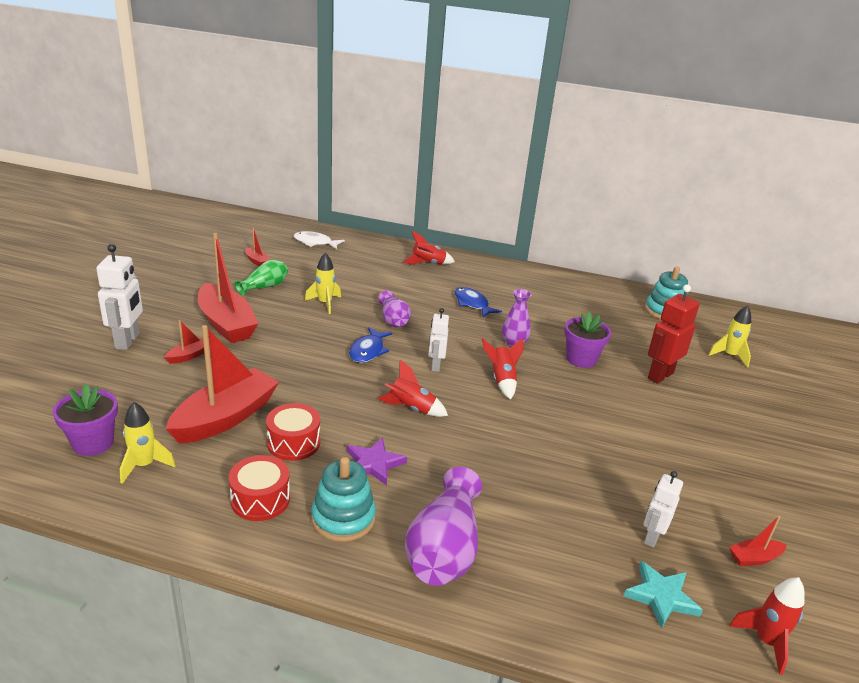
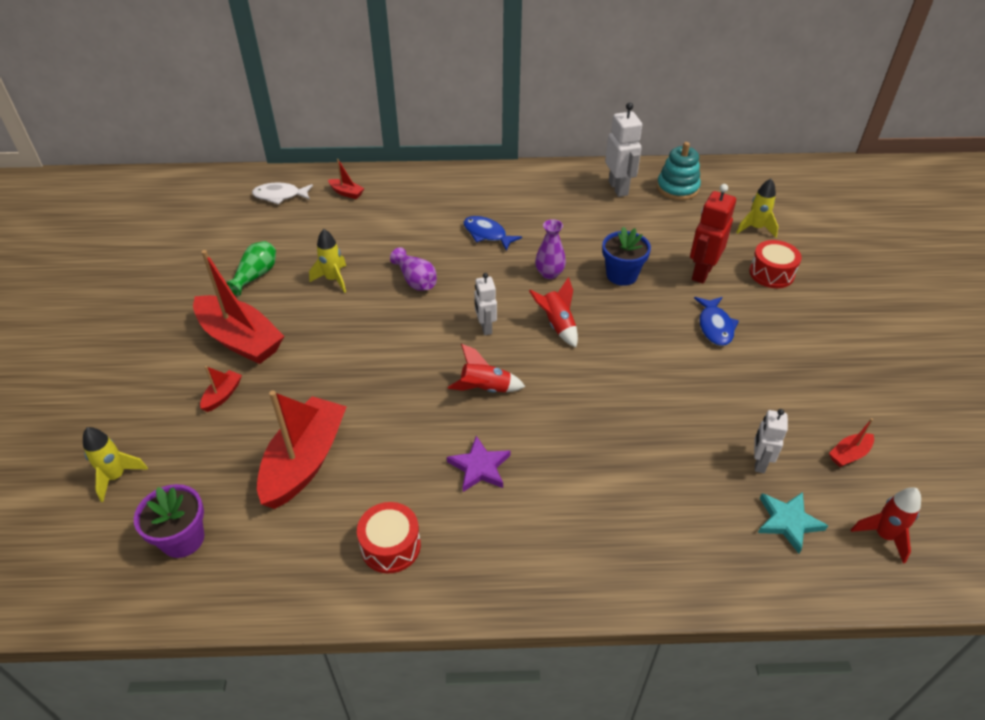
camera: 15 degrees left, 15 degrees up
white robot [96,244,143,350] -> white robot moved to [605,102,642,197]
yellow rocket [120,402,176,484] -> yellow rocket moved to [83,427,148,502]
red boat [245,228,271,266] -> red boat moved to [328,159,364,199]
red drum [266,403,320,461] -> red drum moved to [749,240,802,288]
turquoise stacking toy [311,457,376,542] -> none
blue fish [349,327,392,363] -> blue fish moved to [694,297,739,346]
red rocket [403,231,455,265] -> none
purple vase [405,467,482,586] -> none
purple flower pot [564,311,611,368] -> blue flower pot [602,226,651,286]

